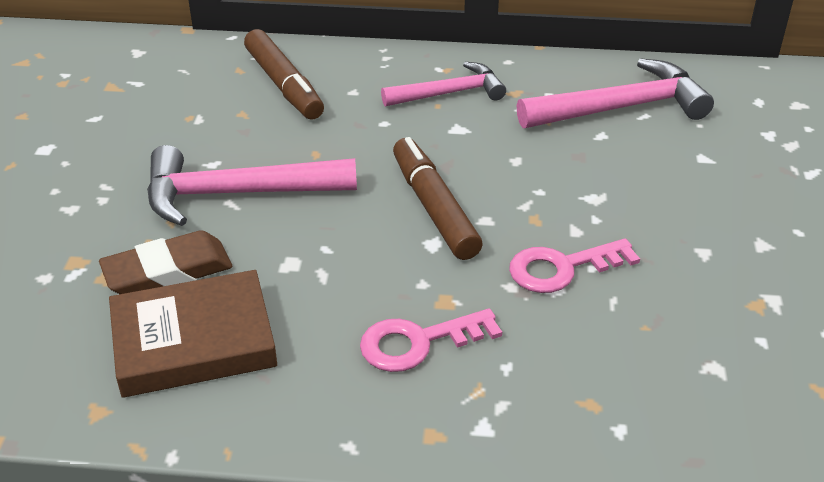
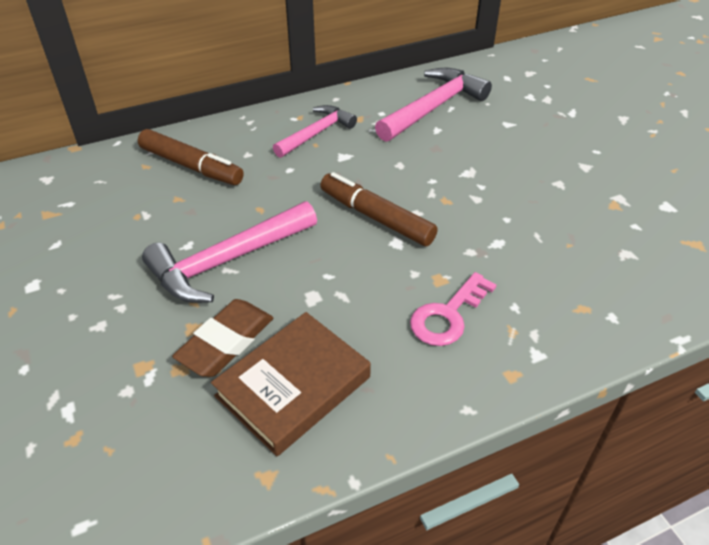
camera: 30 degrees left, 5 degrees up
pink key [509,238,640,293] -> none

